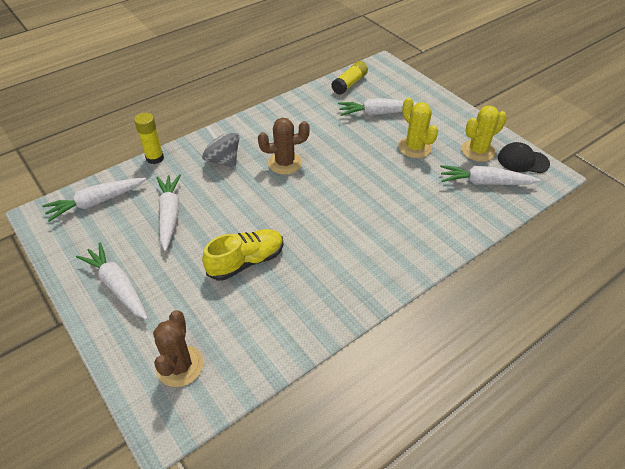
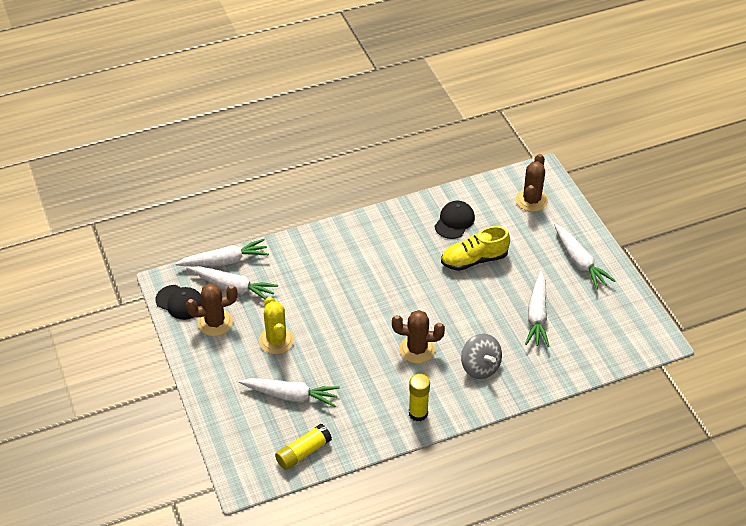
camera: 165 degrees left, 0 degrees up
white carrot [42,178,146,222] -> white carrot moved to [175,239,269,266]
yellow glue stick [134,113,164,164] -> yellow glue stick moved to [409,374,430,421]
yellow cactus [462,105,507,162] -> brown cactus [186,284,238,336]
none -> black cap [435,201,475,239]

